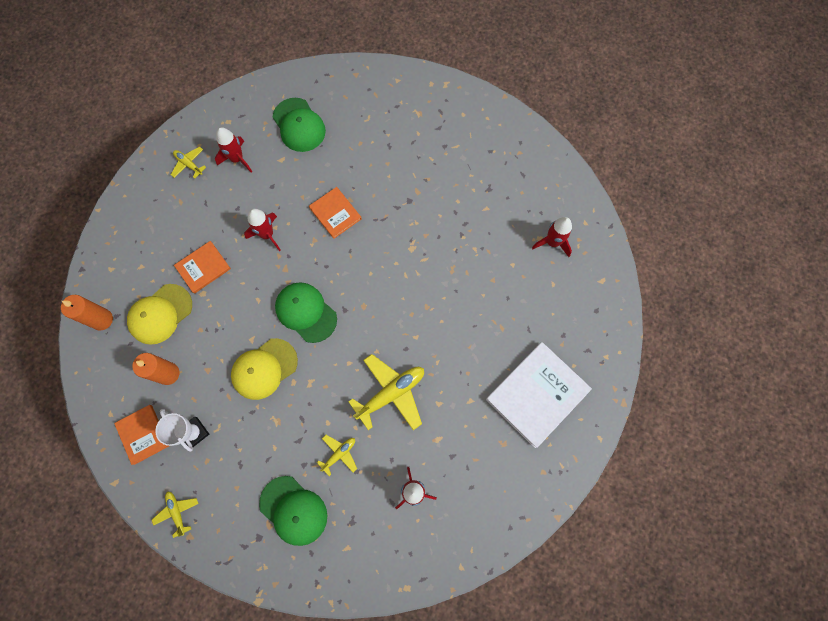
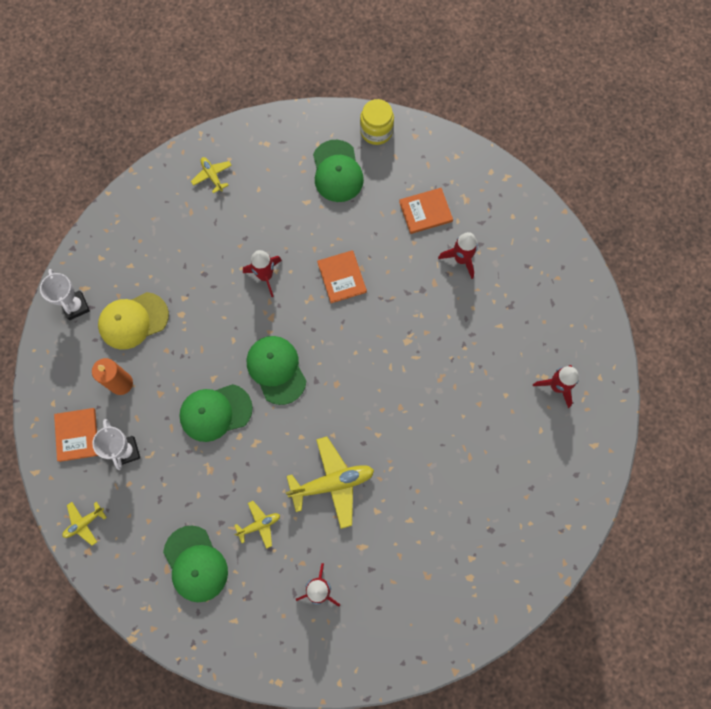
camera: 20 degrees right, 0 degrees up
orange candle [61,295,113,330] -> white trophy [40,269,90,320]
yellow plane [152,491,199,538] -> yellow plane turned 120 degrees counterclockwise [62,502,107,546]
orange book [174,241,231,294] -> orange book moved to [399,188,453,234]
red rocket [215,127,252,172] -> red rocket moved to [438,232,478,279]
yellow cap [231,338,298,400] -> green cap [179,384,253,442]
white book [486,342,592,448] -> none
none -> yellow jar [360,99,394,145]

